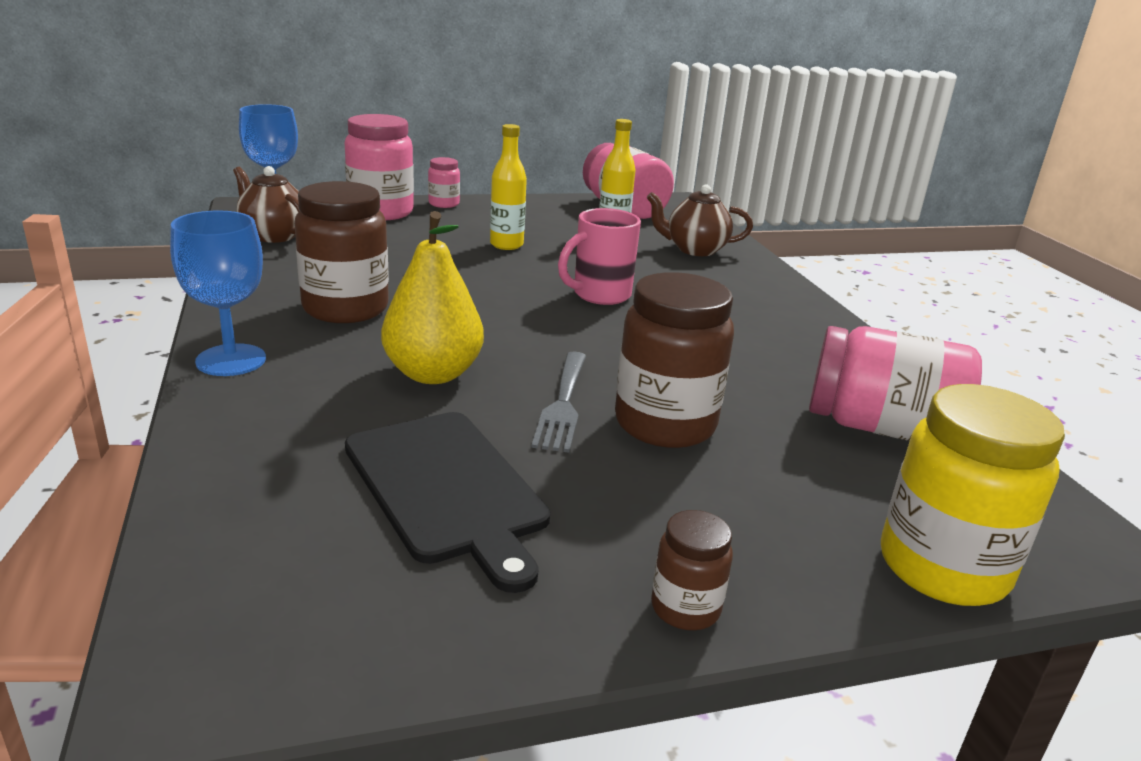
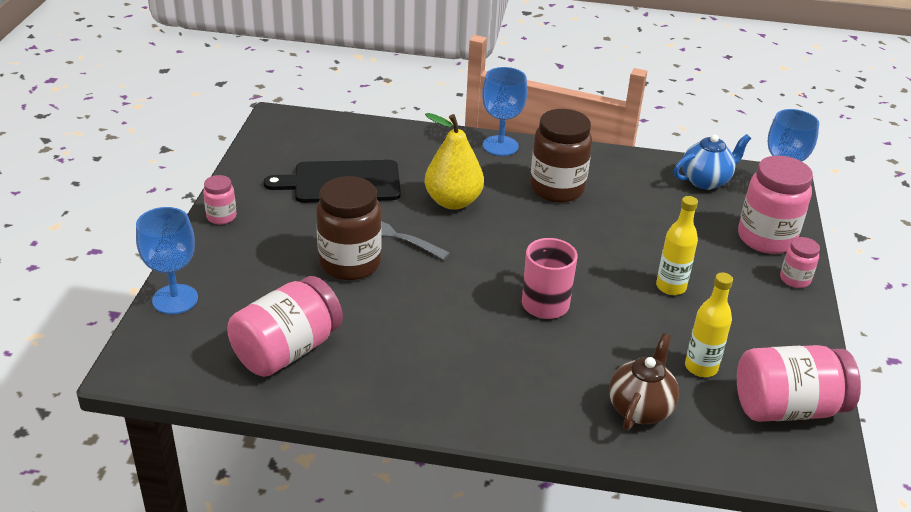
camera: 115 degrees right, 10 degrees up
brown teapot [233,166,300,243] -> blue teapot [674,134,751,190]
brown jar [651,510,733,630] -> pink jar [203,175,237,224]
yellow jar [881,384,1065,606] -> blue goblet [136,207,198,314]

